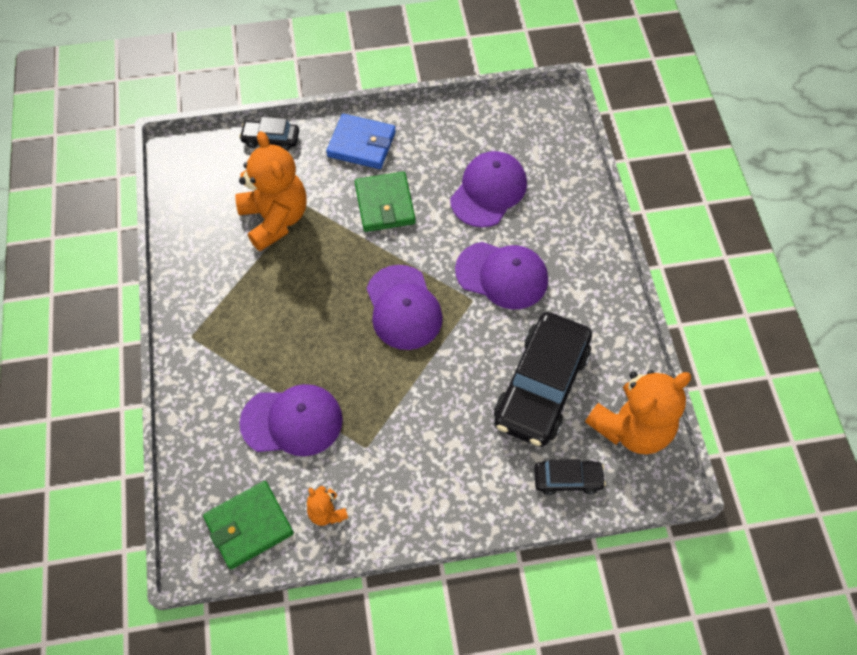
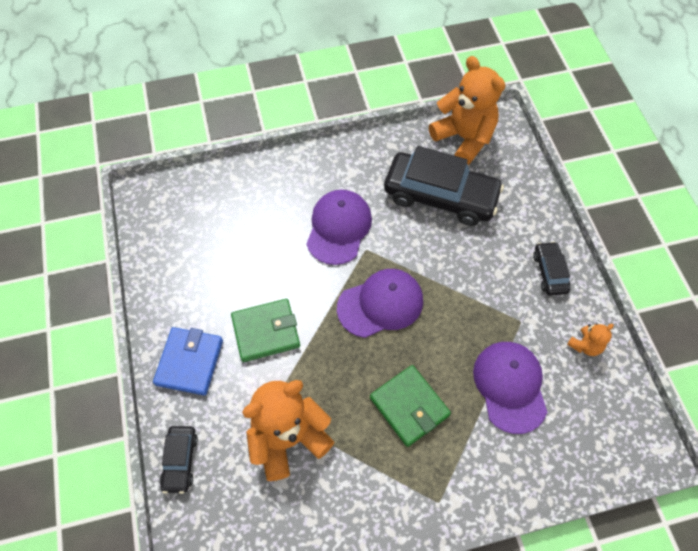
camera: 95 degrees left, 0 degrees up
green wallet [203,481,294,569] -> green wallet moved to [370,365,451,447]
purple cap [450,151,527,228] -> none
black car [534,459,606,495] -> black car moved to [533,241,570,296]

